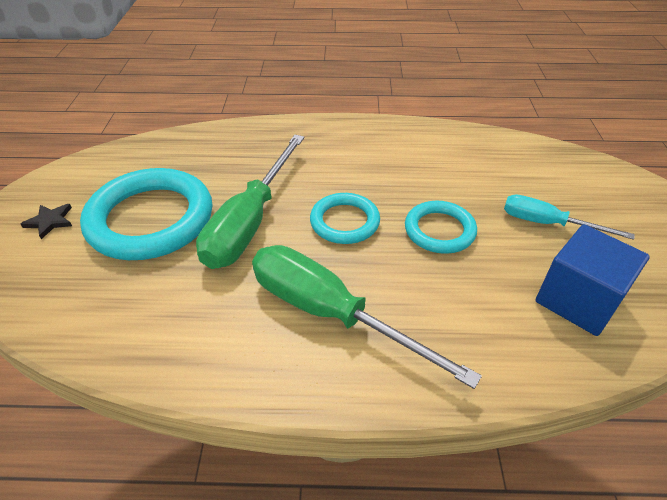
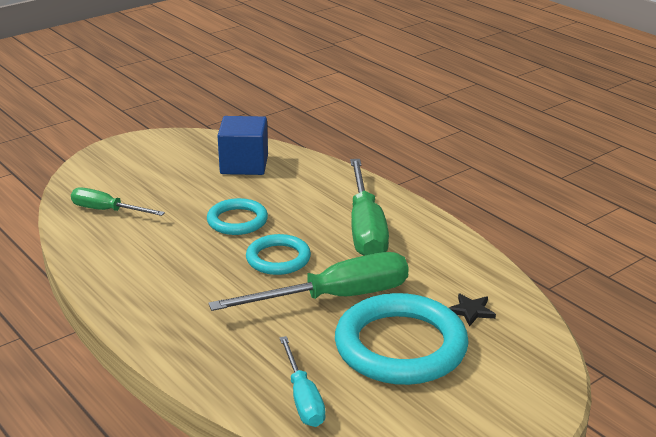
camera: 130 degrees left, 15 degrees down
black star [21,204,72,239] -> black star moved to [449,293,496,326]
turquoise screwdriver [504,195,635,240] -> turquoise screwdriver moved to [279,336,326,427]
none -> green screwdriver [71,188,165,216]

